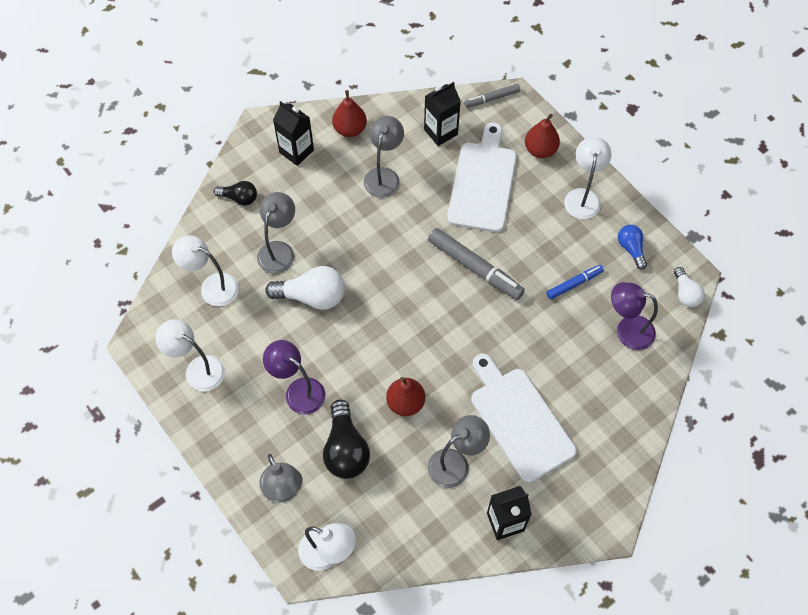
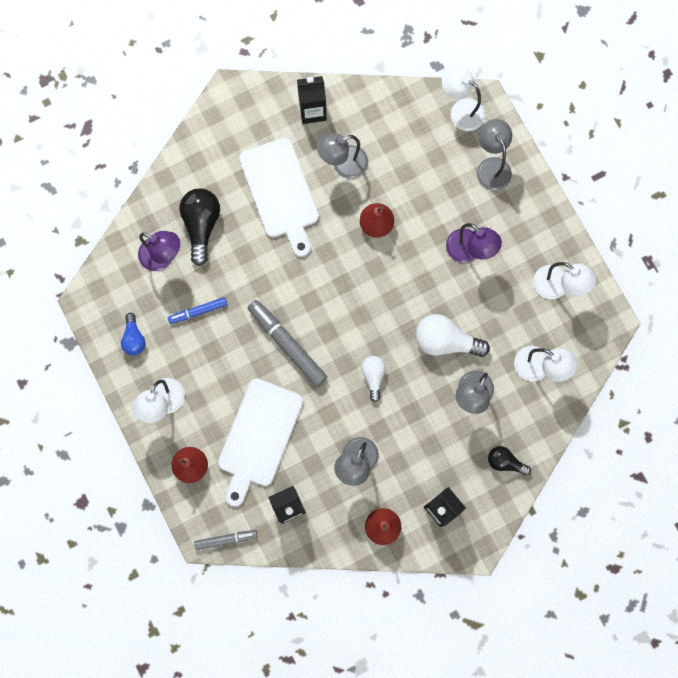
camera: 170 degrees left, 15 degrees up
black light bulb [323,400,370,479] -> black light bulb moved to [179,188,220,266]
white light bulb [674,267,705,307] -> white light bulb moved to [361,356,386,402]

